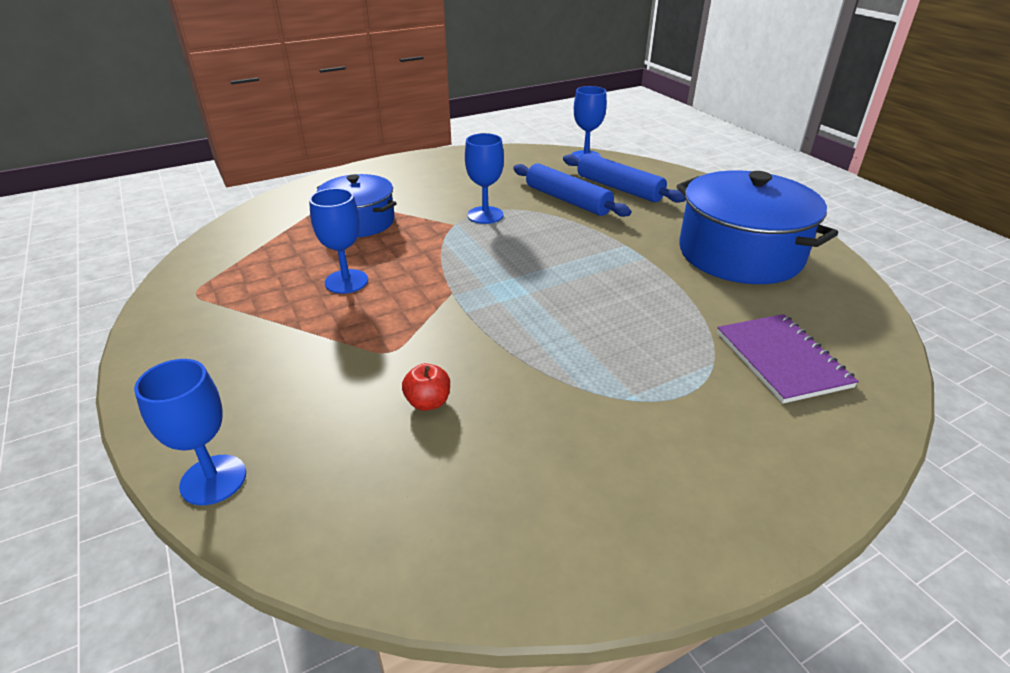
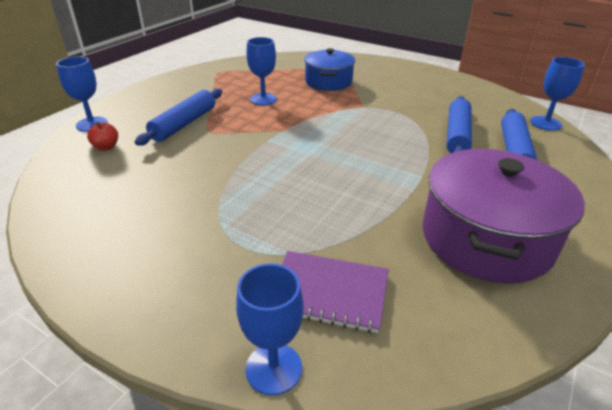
camera: 60 degrees right, 0 degrees up
red apple [402,363,450,411] -> red apple moved to [87,122,118,151]
blue goblet [465,133,504,224] -> blue goblet moved to [236,263,303,395]
blue pot [676,171,838,284] -> purple pot [422,149,585,284]
purple notebook [717,314,859,404] -> purple notebook turned 60 degrees clockwise [282,251,389,333]
none -> blue rolling pin [135,89,222,146]

